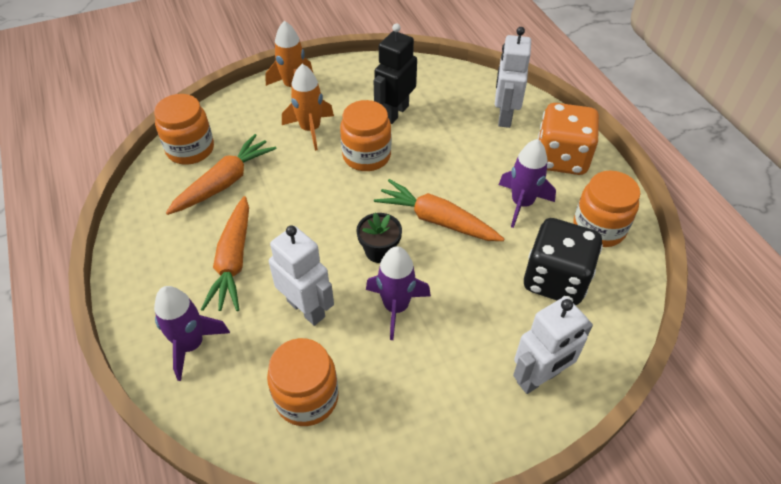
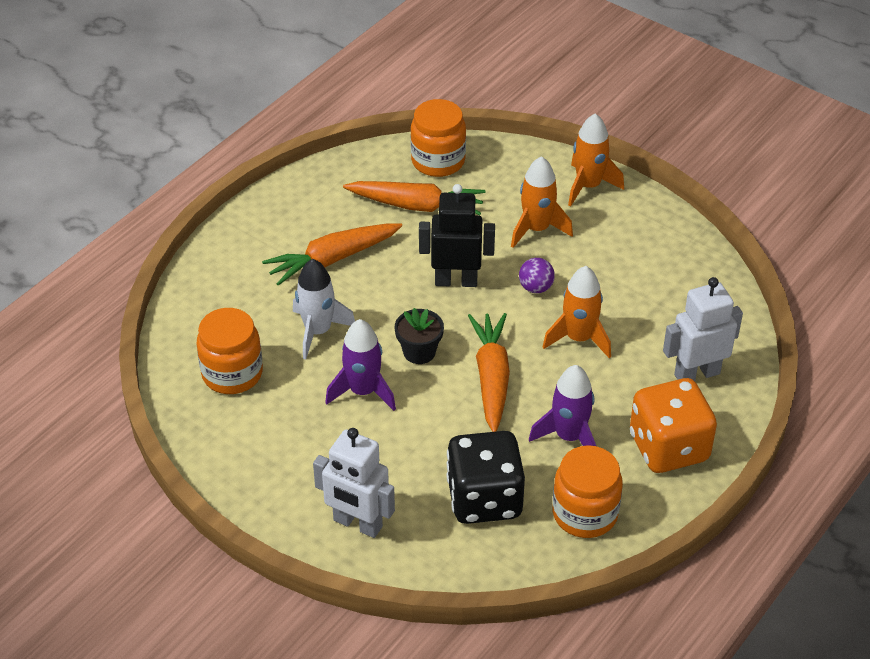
camera: 60 degrees right, 5 degrees down
purple rocket [154,286,230,381] -> none
white robot [269,225,334,326] -> white rocket [293,259,355,359]
orange jar [340,100,391,171] -> purple ball [519,258,555,293]
black robot [373,23,417,124] -> black robot moved to [419,184,495,287]
none -> orange rocket [542,266,611,358]

